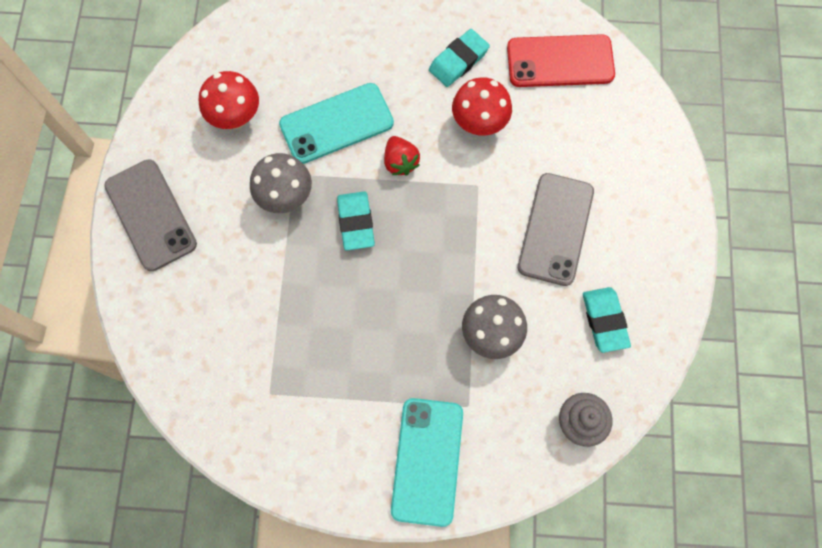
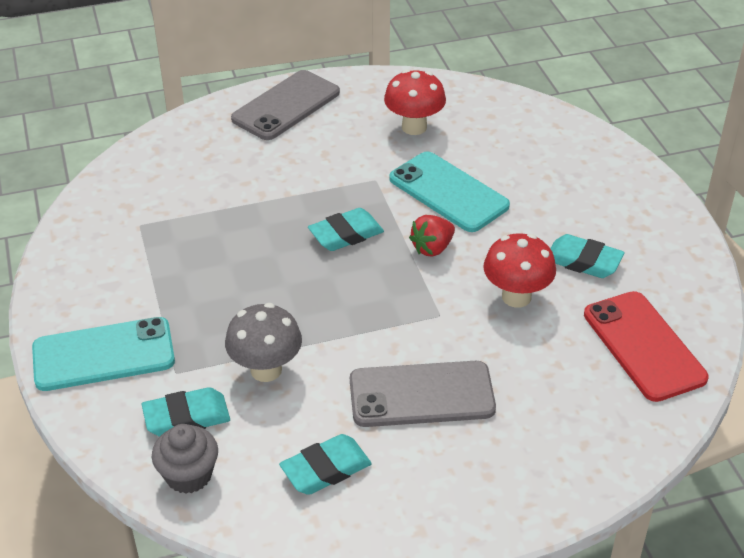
camera: 70 degrees right, 30 degrees down
grey mushroom [250,153,312,213] -> none
none -> turquoise eraser [141,387,230,437]

